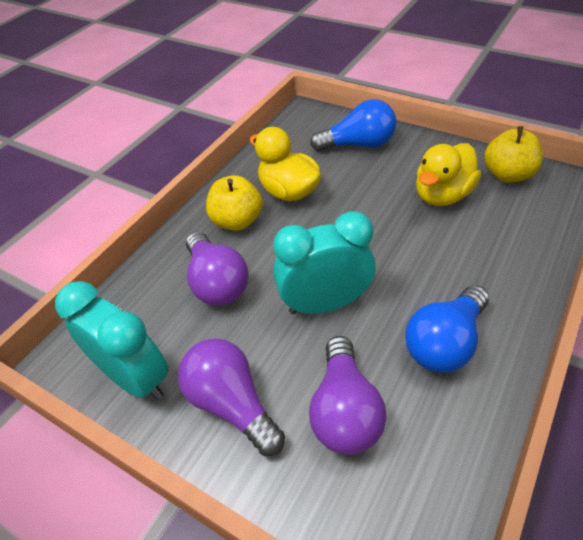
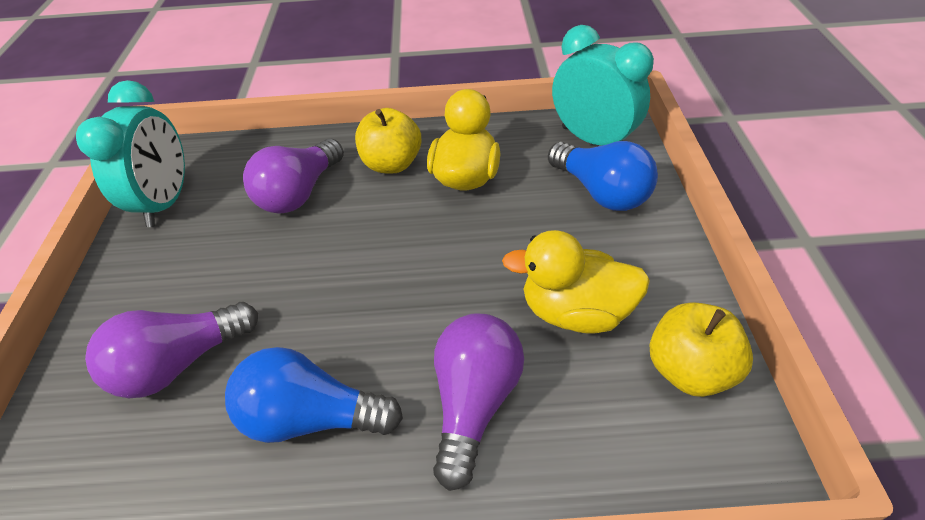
camera: 55 degrees right, 0 degrees up
purple light bulb [178,338,285,456] -> purple light bulb moved to [433,313,524,491]
turquoise clock [273,211,376,314] -> turquoise clock moved to [552,25,654,145]

